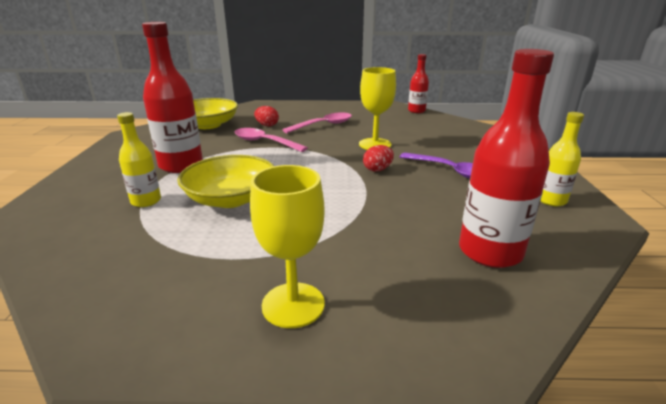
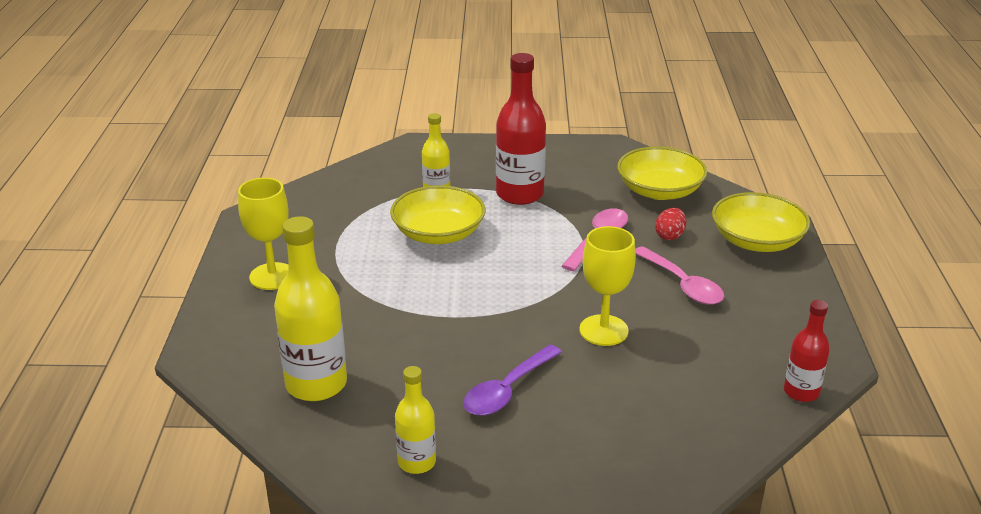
camera: 90 degrees right, 5 degrees up
red egg [363,145,394,172] -> none
red bottle [459,49,554,268] -> yellow bottle [274,216,347,401]
none -> yellow bowl [712,192,810,252]

